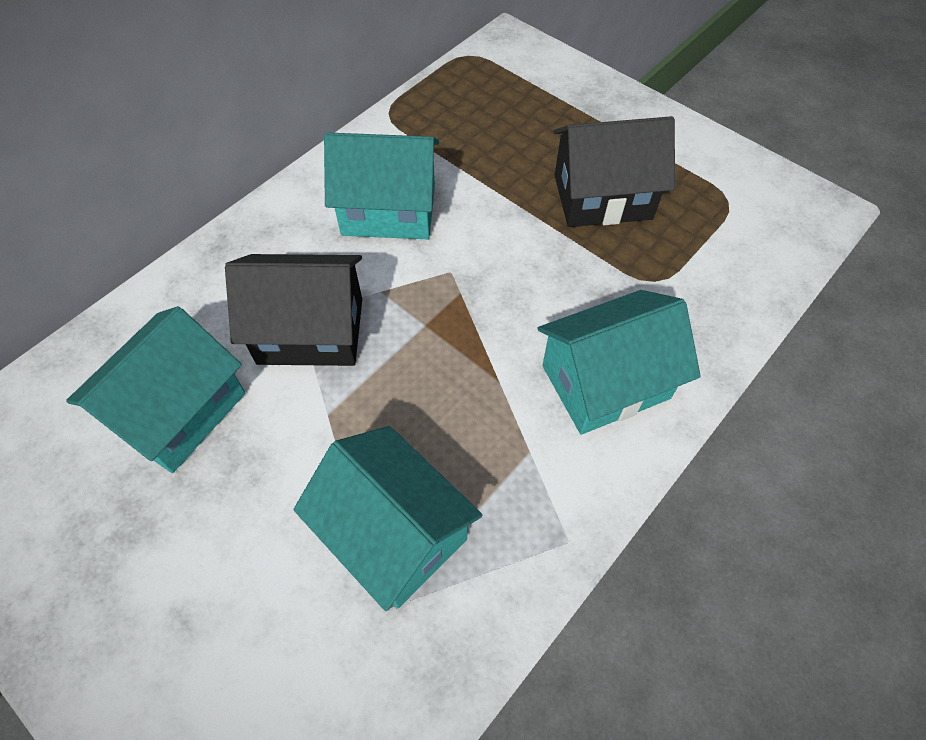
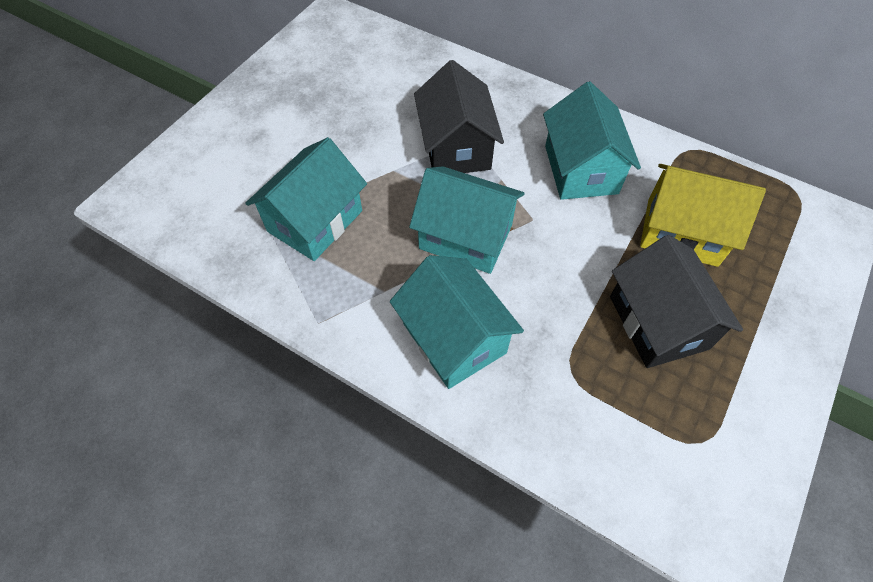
camera: 80 degrees right, 0 degrees up
turquoise house [66,306,245,473] -> turquoise house moved to [409,166,525,274]
none -> yellow house [640,164,766,267]

